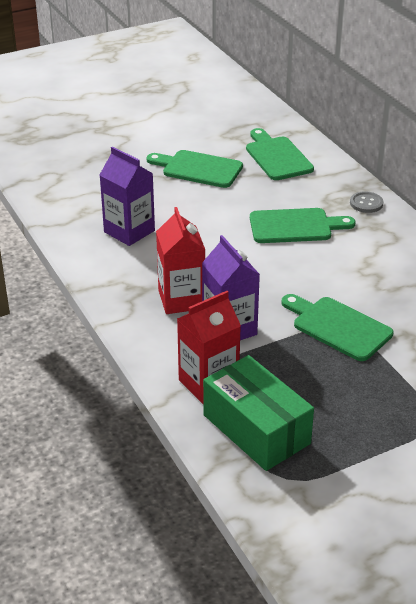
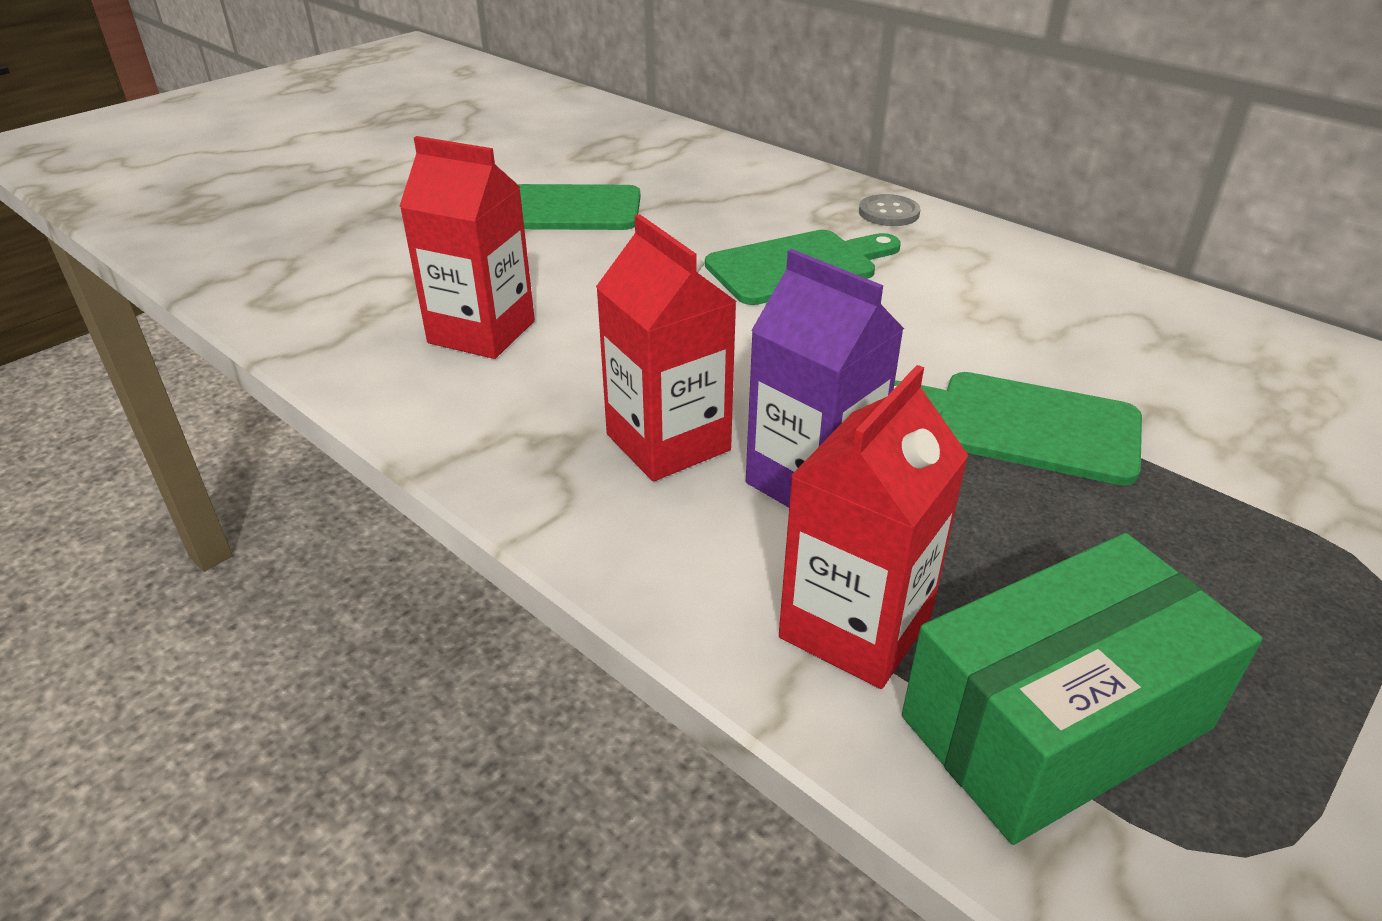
camera: 20 degrees left, 0 degrees up
purple carton [100,146,155,246] -> red carton [399,136,535,359]
green box [203,355,314,471] -> green box turned 60 degrees counterclockwise [902,533,1262,845]
green cutting board [246,128,314,180] -> none

